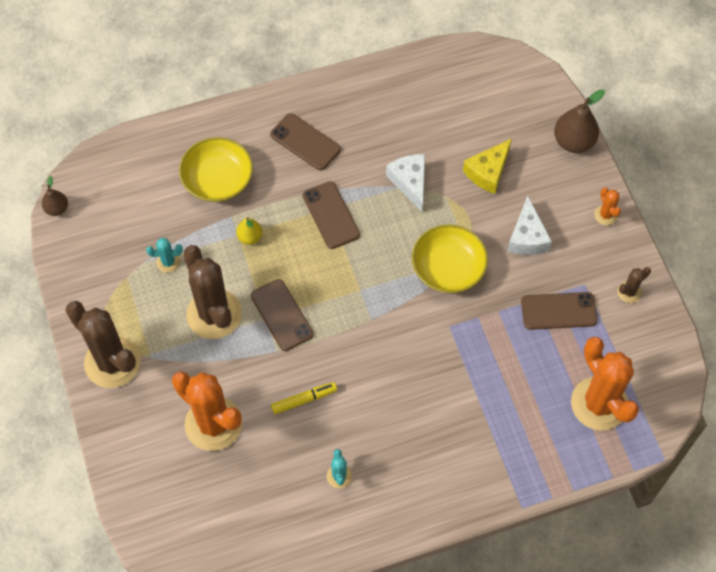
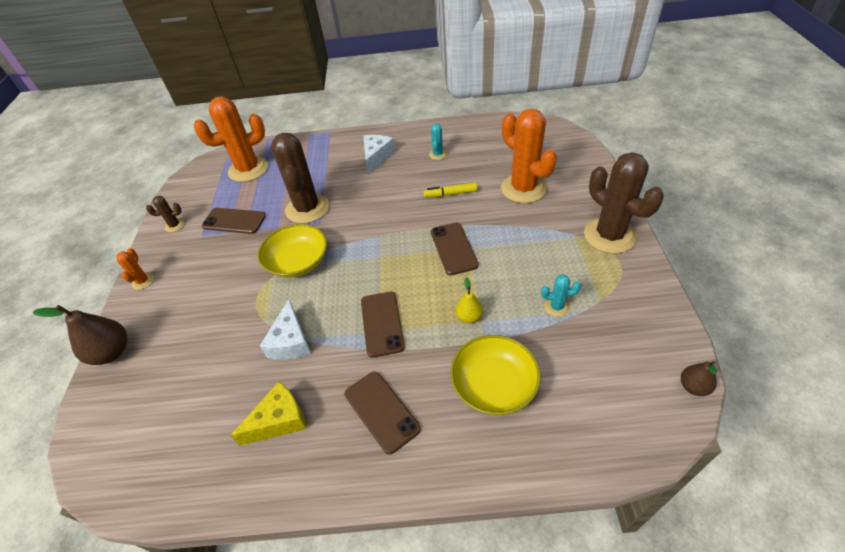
camera: 160 degrees left, 15 degrees down
brown cactus [183,245,242,339] -> brown cactus moved to [271,133,329,224]
yellow cheese [463,139,512,194] -> yellow cheese moved to [230,382,306,446]
white cheese [507,196,552,255] -> white cheese moved to [363,135,395,174]
orange cactus [571,337,639,431] -> orange cactus turned 75 degrees clockwise [194,96,268,182]

